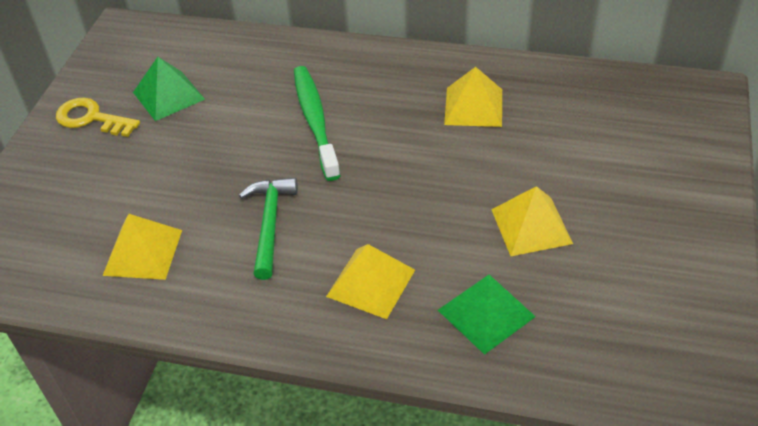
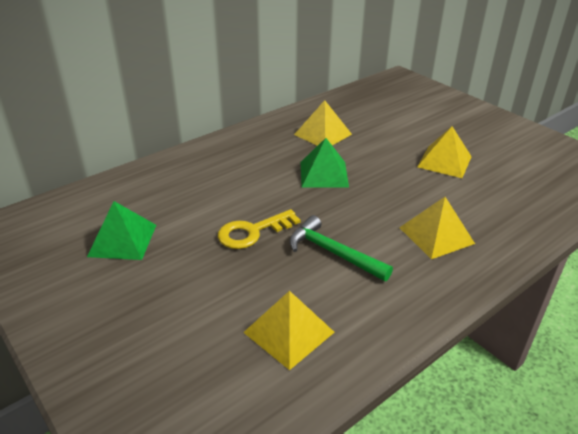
camera: 55 degrees left, 10 degrees down
yellow key [56,98,140,137] -> yellow key moved to [218,209,301,249]
green toothbrush [294,66,341,181] -> none
green pyramid [438,275,536,355] -> green pyramid moved to [301,138,349,188]

